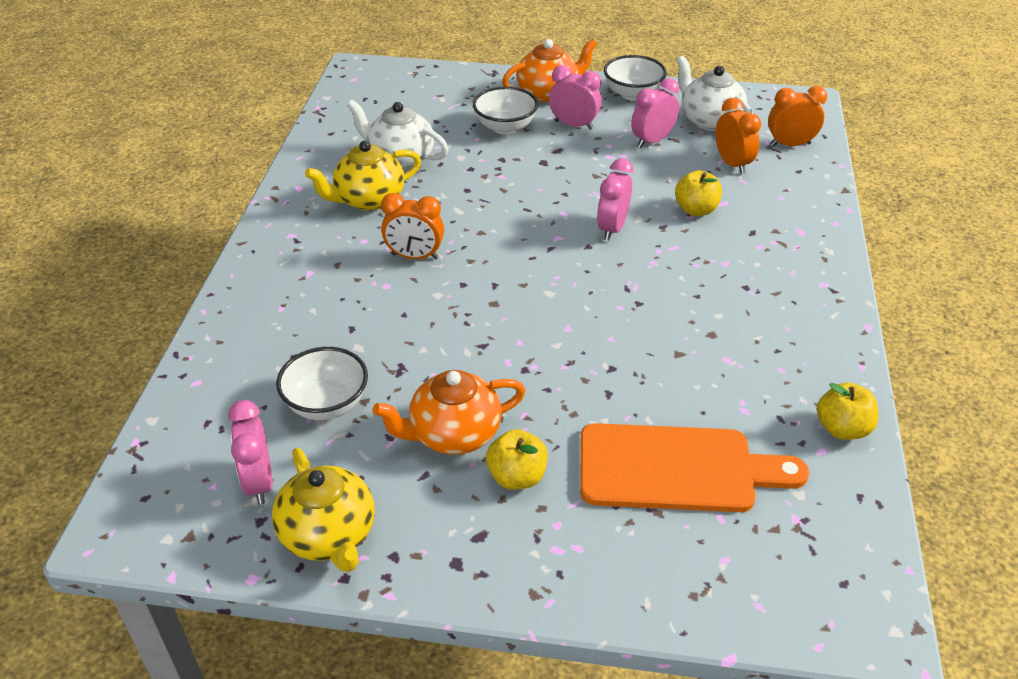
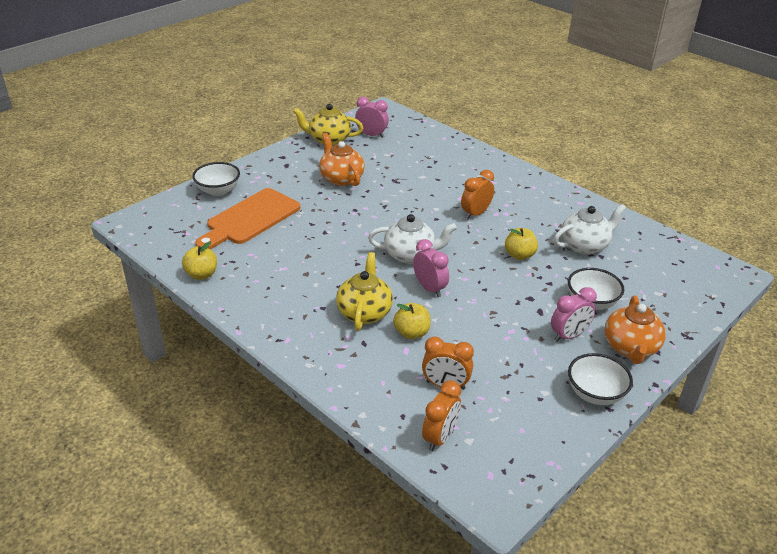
camera: 125 degrees right, 5 degrees down
white bowl [276,347,368,420] -> white bowl moved to [192,162,240,196]
yellow teapot [305,141,421,211] -> yellow teapot moved to [336,252,393,331]
orange teapot [373,370,525,455] -> orange teapot turned 45 degrees counterclockwise [319,133,365,186]
yellow apple [486,429,548,490] -> yellow apple moved to [505,228,538,260]
pink clock [631,78,679,148] -> none
white teapot [677,56,753,131] -> white teapot moved to [368,214,457,264]

